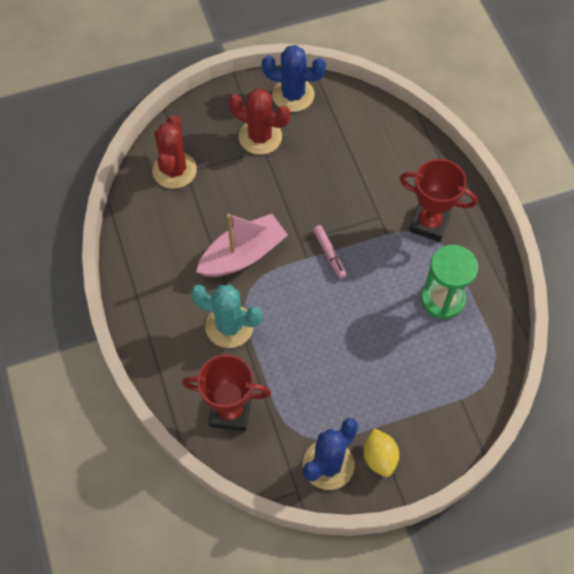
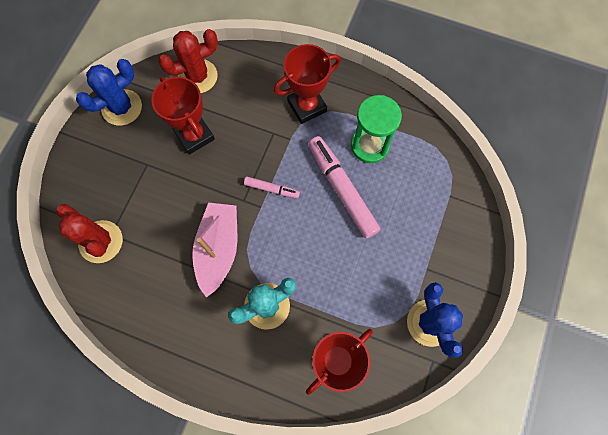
camera: 50 degrees left, 10 degrees up
red cactus [229,89,290,155] -> red cactus moved to [158,29,218,93]
yellow lemon [363,428,399,477] -> none
none -> red trophy [151,76,215,155]
none -> pink marker [308,136,381,239]

